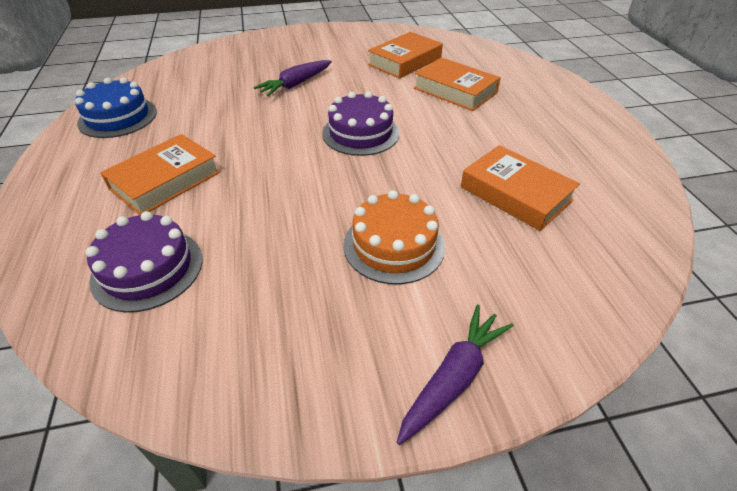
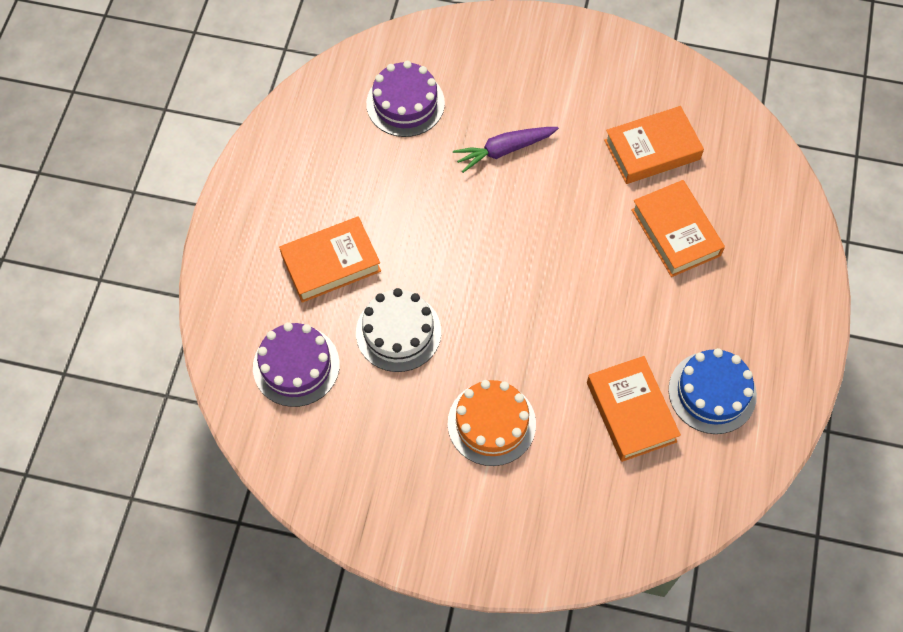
camera: 25 degrees right, 20 degrees up
blue cake [75,77,157,138] -> blue cake moved to [669,348,757,434]
purple cake [322,91,400,156] -> purple cake moved to [366,61,445,137]
purple carrot [397,304,514,445] -> none
none -> white cake [356,288,441,372]

